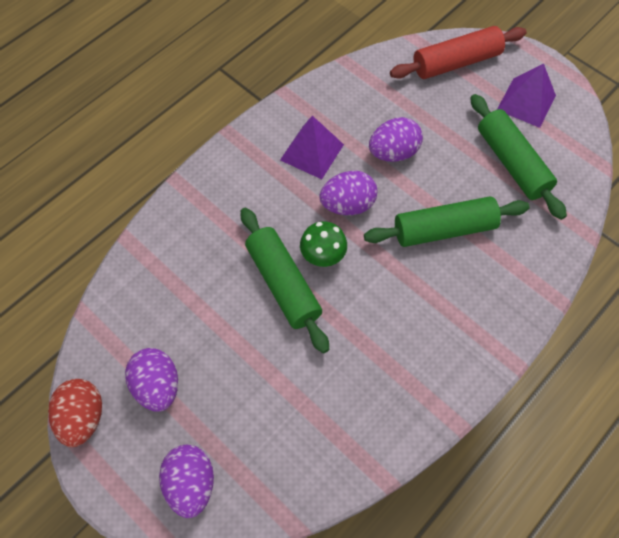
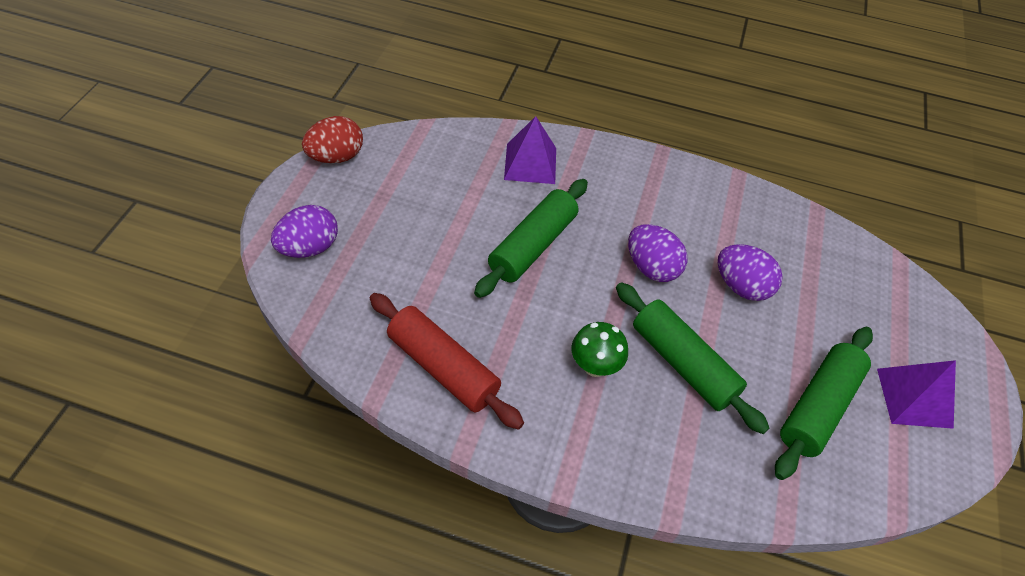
camera: 60 degrees right, 10 degrees down
purple egg [125,348,178,412] -> none
purple pyramid [280,116,344,179] -> purple pyramid moved to [504,116,556,184]
green mushroom [300,221,347,267] -> green mushroom moved to [572,322,628,377]
red rolling pin [390,26,527,79] -> red rolling pin moved to [370,293,524,430]

